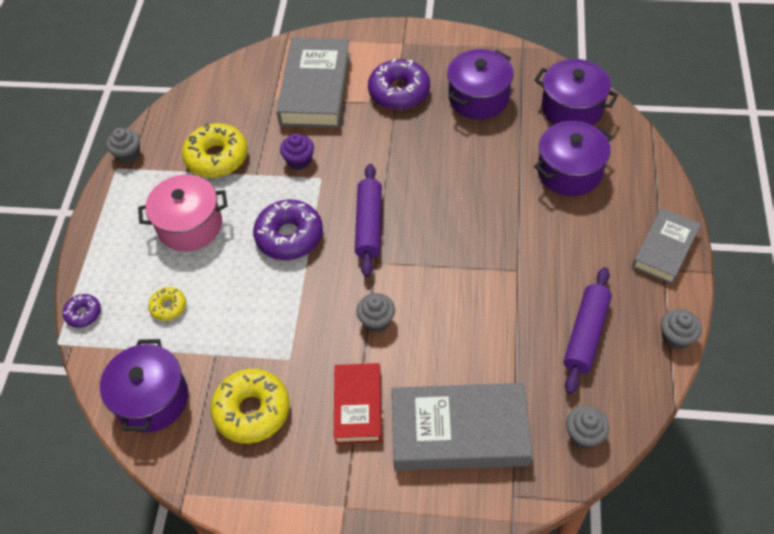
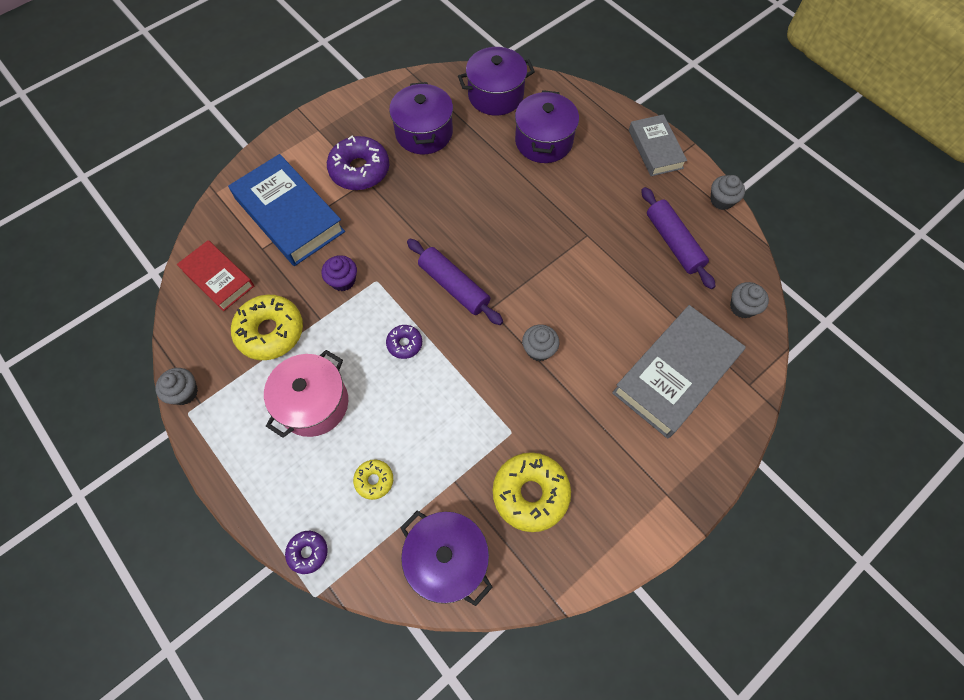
camera: 50 degrees left, 10 degrees up
purple donut [253,199,323,260] -> purple donut [386,325,422,359], size x0.52
grey book [276,38,351,128] -> blue book [228,154,345,266]
red book [334,363,382,444] -> red book moved to [177,240,254,311]

